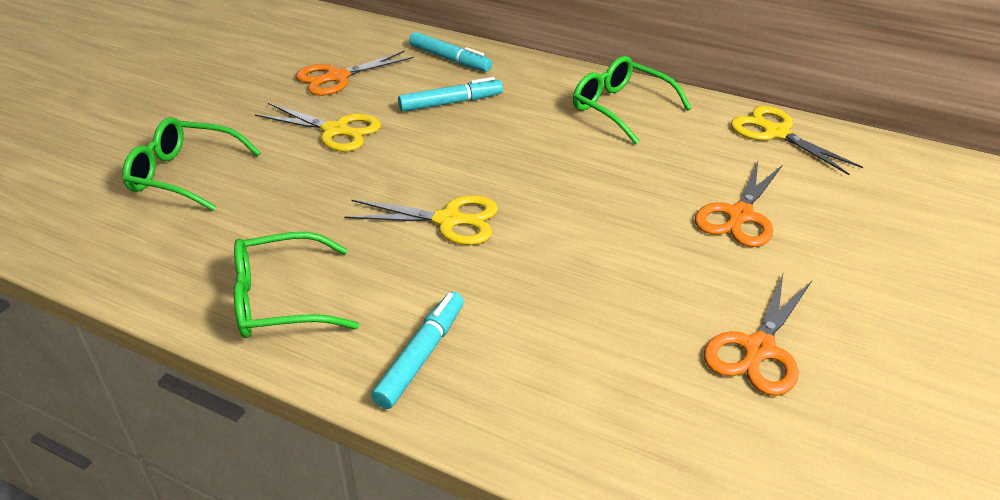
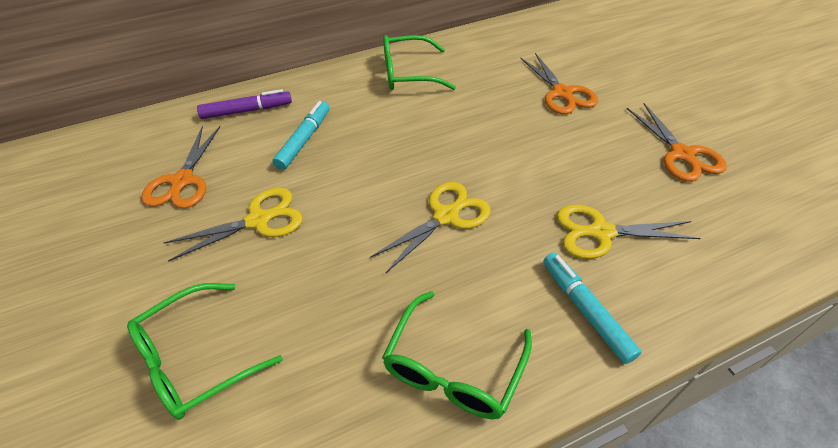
camera: 50 degrees left, 10 degrees up
turquoise marker [409,32,492,72] -> purple marker [197,89,292,119]
yellow scissors [731,106,863,175] -> yellow scissors moved to [557,205,700,259]

